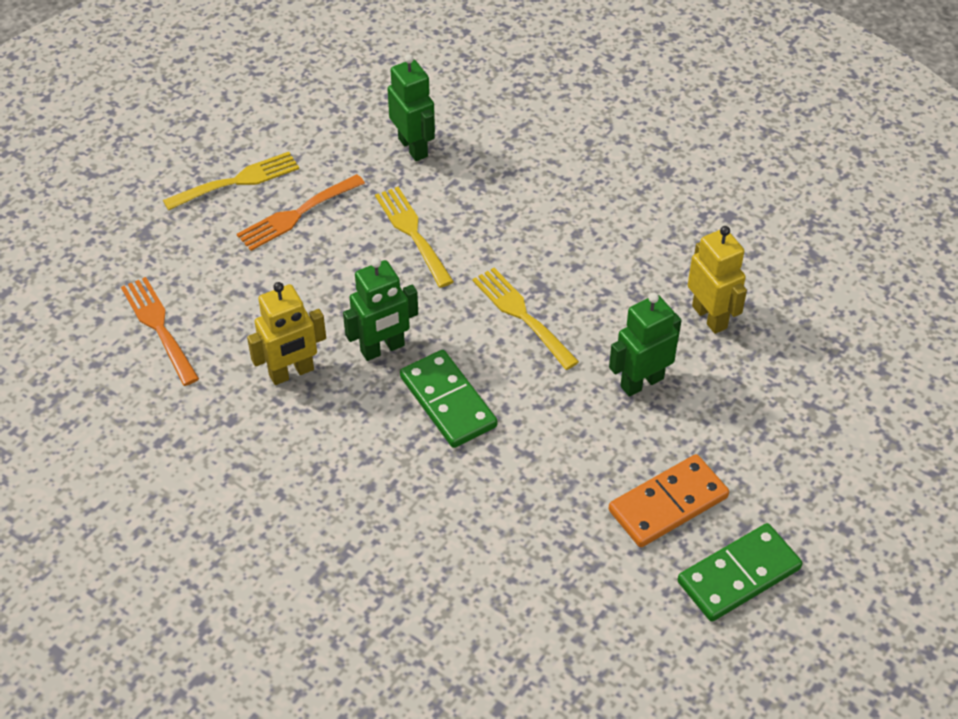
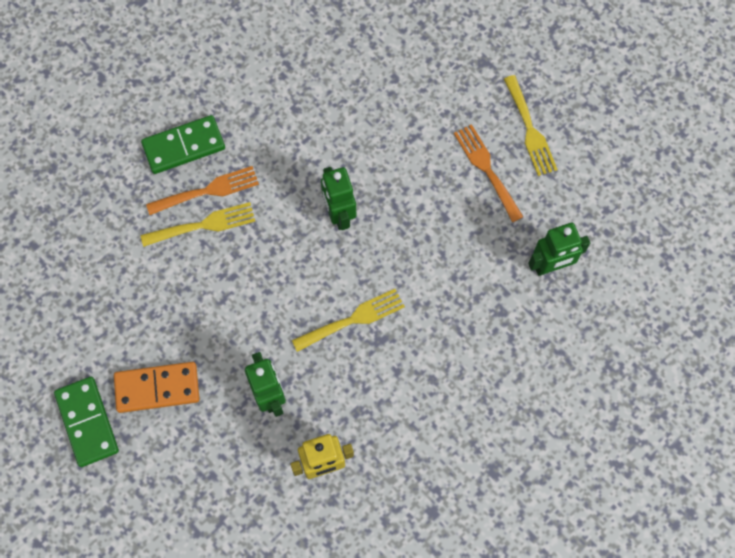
camera: 100 degrees right, 20 degrees up
orange fork [121,277,199,386] -> orange fork moved to [146,166,259,215]
yellow robot [247,282,326,385] -> none
yellow fork [375,187,454,288] -> yellow fork moved to [141,202,256,247]
green domino [400,350,497,448] -> green domino moved to [141,115,225,174]
orange domino [608,454,729,547] -> orange domino turned 75 degrees counterclockwise [114,362,200,413]

